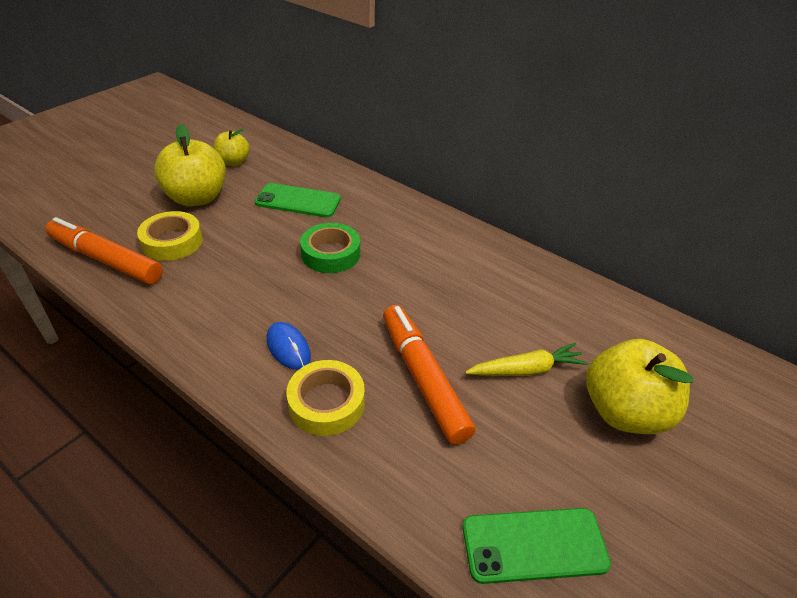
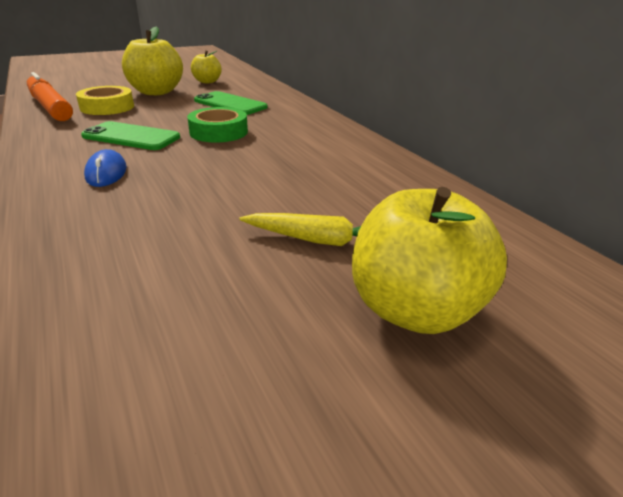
camera: 25 degrees right, 10 degrees down
yellow tape [286,360,365,436] -> none
orange marker [383,305,475,445] -> none
green phone [463,508,611,584] -> green phone moved to [81,121,180,150]

